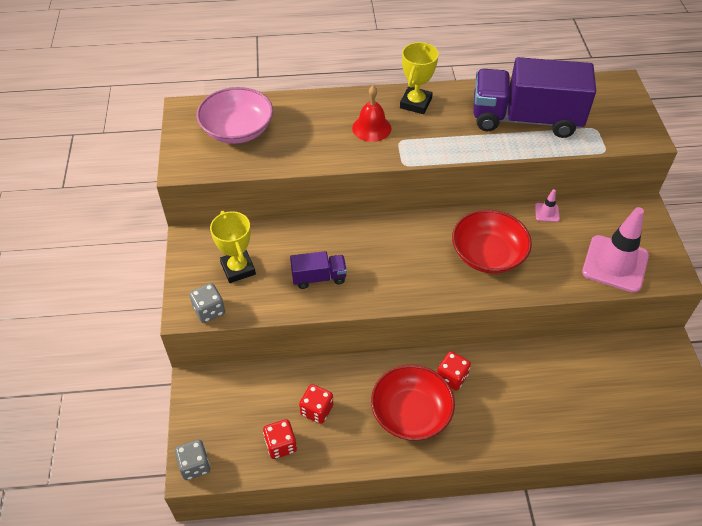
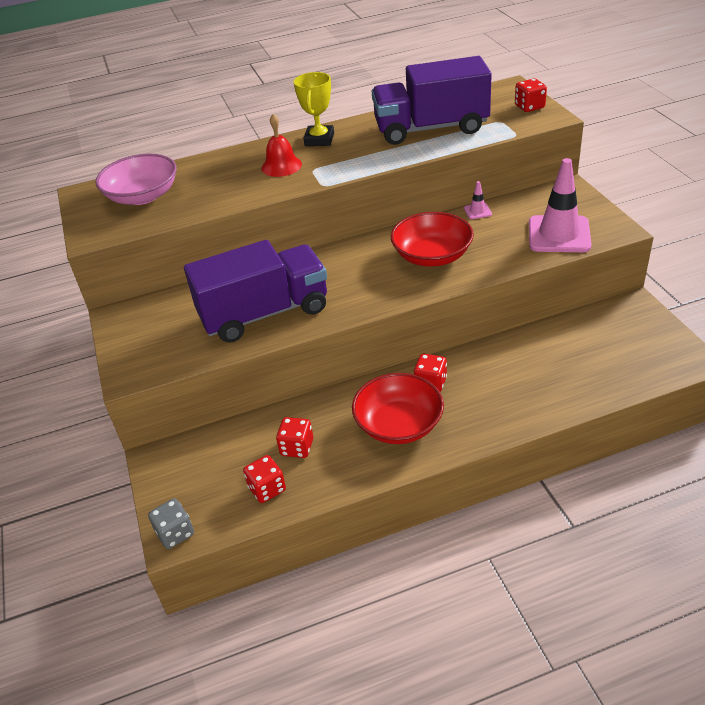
camera: 10 degrees left, 10 degrees down
grey dice [189,283,225,323] -> none
yellow trophy [210,211,256,283] -> none
purple truck [290,251,347,289] -> purple truck [184,240,327,343], size x2.18
none -> red dice [515,78,547,112]

